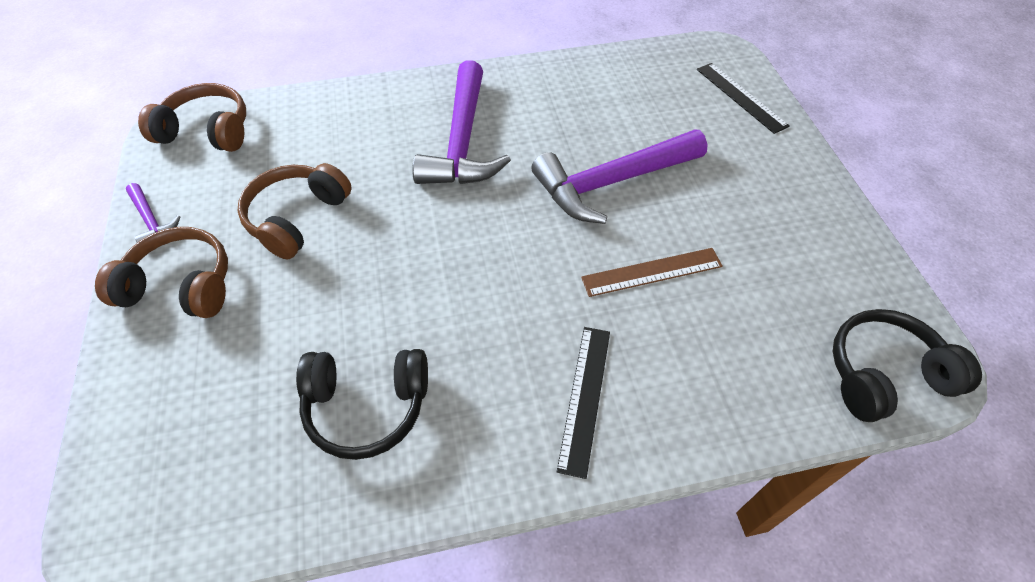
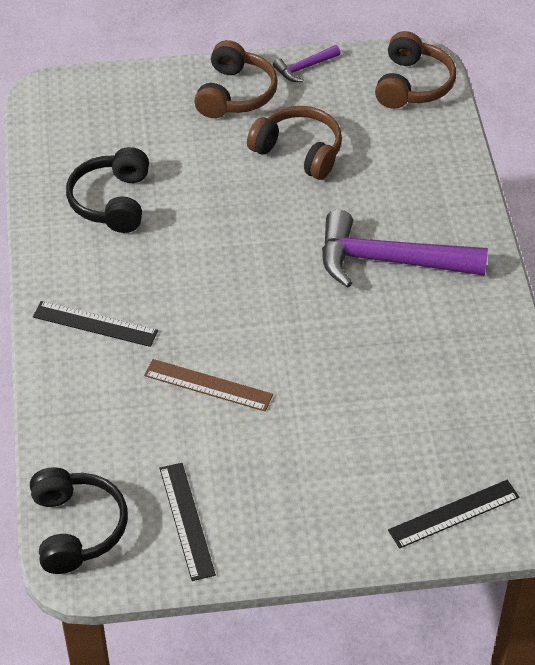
camera: 95 degrees right, 5 degrees down
purple hammer [531,129,707,224] -> none
brown ruler [581,248,723,297] -> brown ruler turned 60 degrees counterclockwise [144,359,273,411]
none -> black ruler [160,463,216,581]

